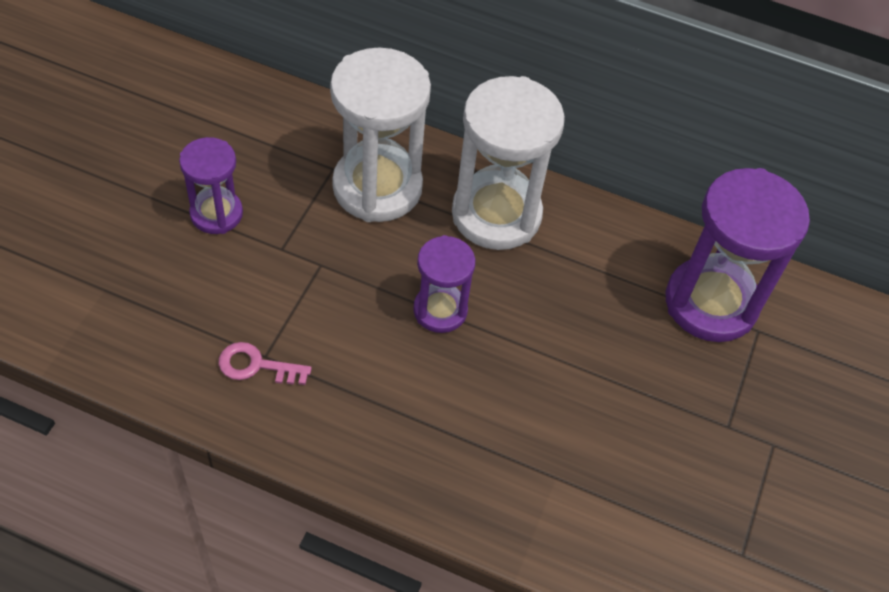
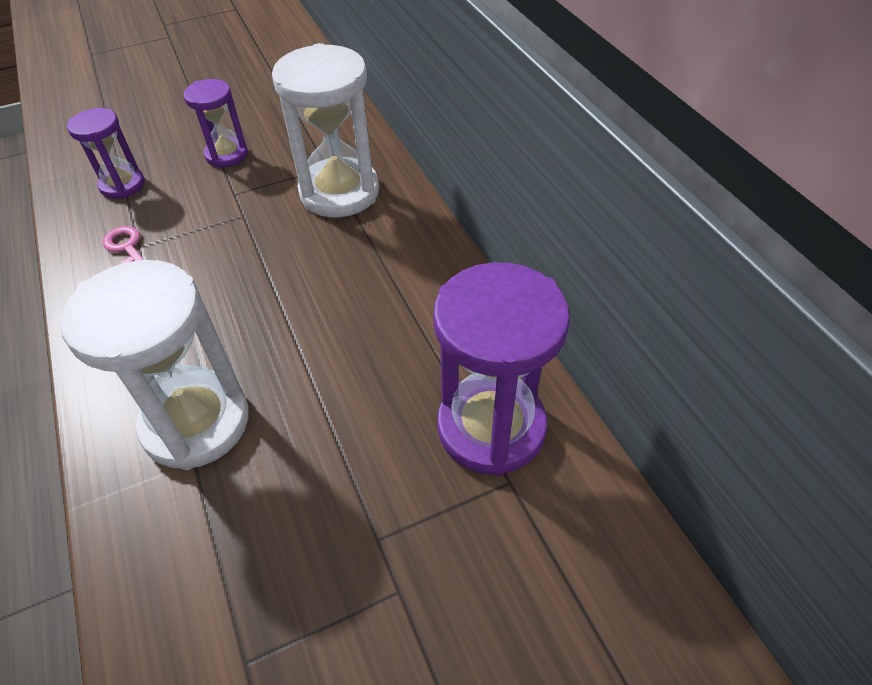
camera: 50 degrees right, 5 degrees down
purple hourglass [413,235,475,333] -> purple hourglass moved to [67,108,145,199]
white hourglass [452,76,565,250] -> white hourglass moved to [60,260,249,470]

